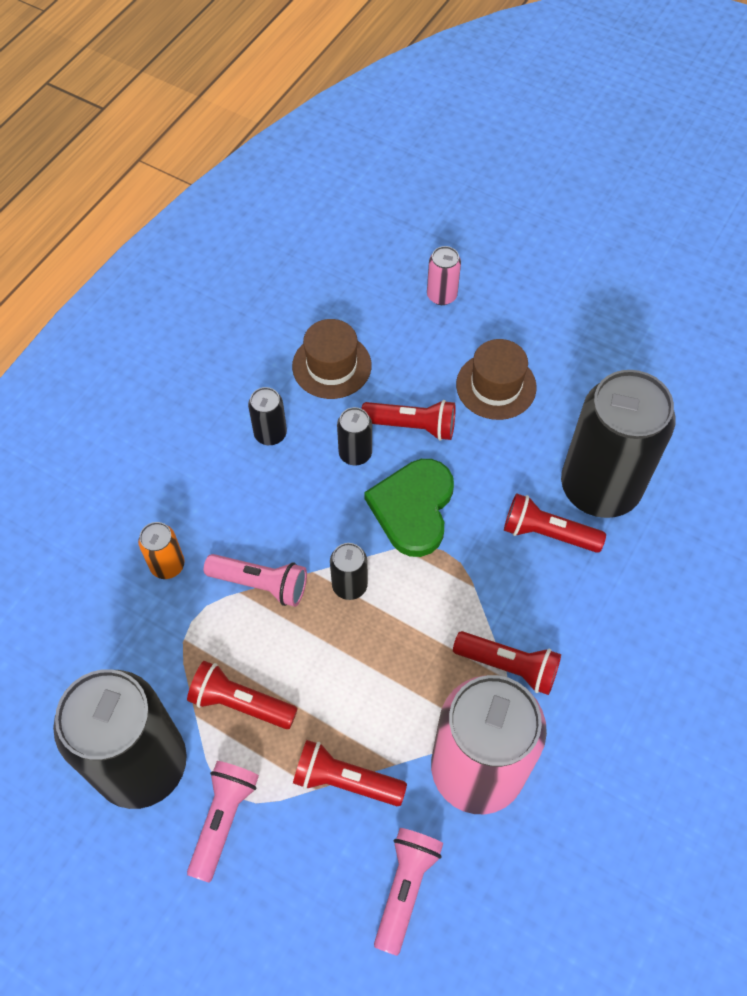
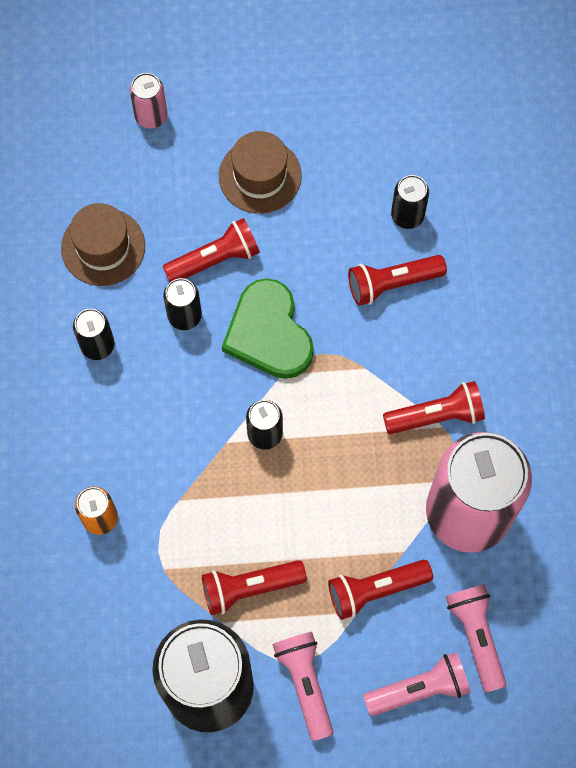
camera: 35 degrees left, 10 degrees up
pink flashlight [204,554,307,607] -> pink flashlight moved to [363,652,471,716]
black can [561,370,676,518] -> black can [391,175,429,229], size x0.42

